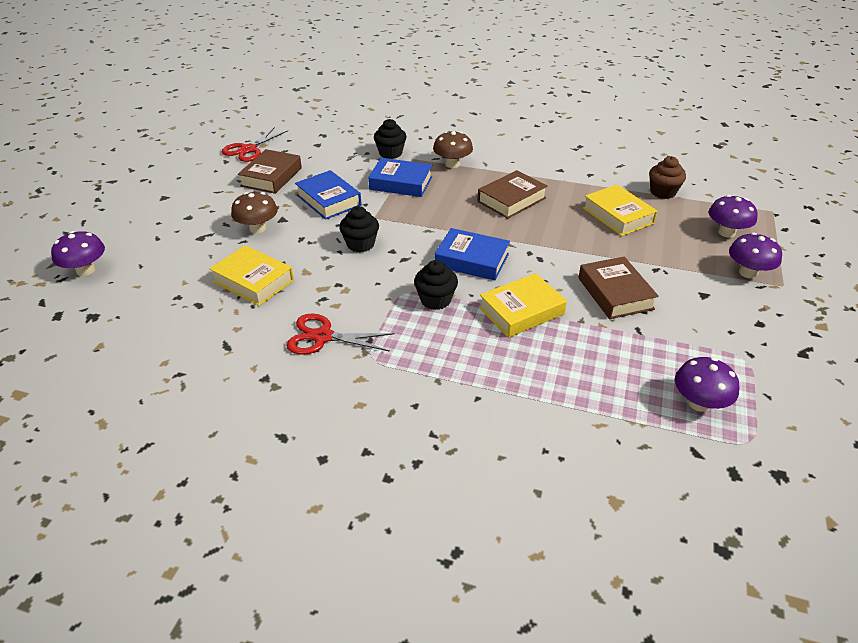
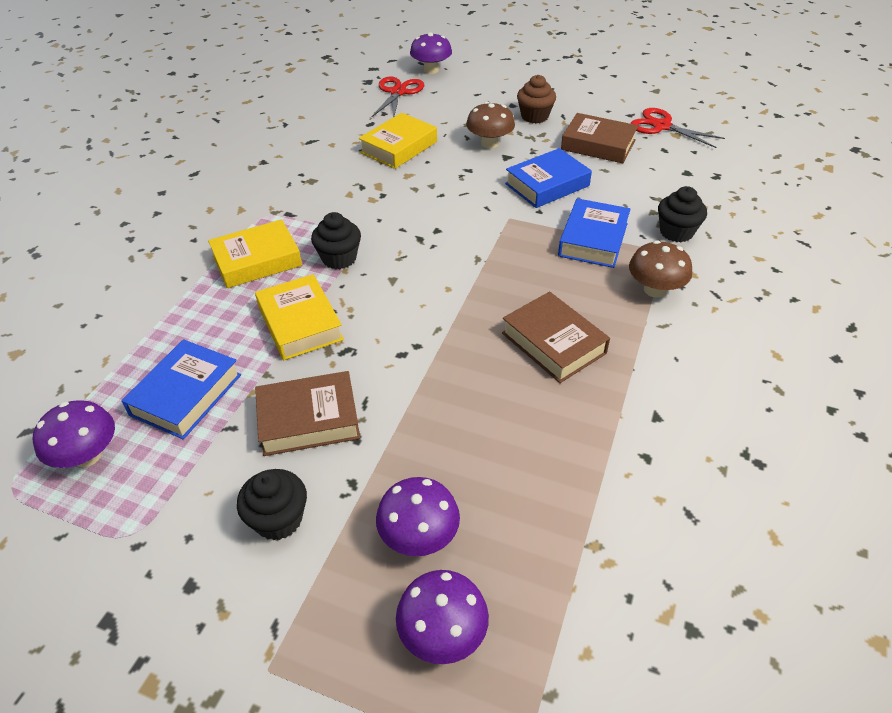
camera: 95 degrees right, 5 degrees up
red scissors [286,314,395,355] -> red scissors moved to [372,76,424,117]
black cupcake [339,206,379,252] -> black cupcake moved to [237,469,307,541]
blue book [435,228,510,280] -> blue book moved to [121,339,241,439]
yellow book [583,185,658,236] -> yellow book moved to [208,219,302,288]
brown cupcake [649,156,686,199] -> brown cupcake moved to [517,75,556,124]
purple mushroom [729,232,782,278] -> purple mushroom moved to [376,477,460,556]

